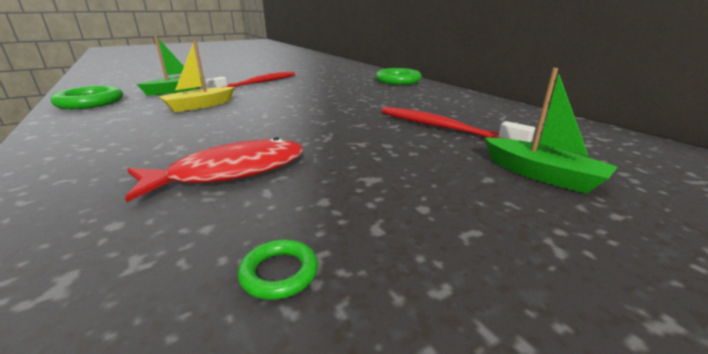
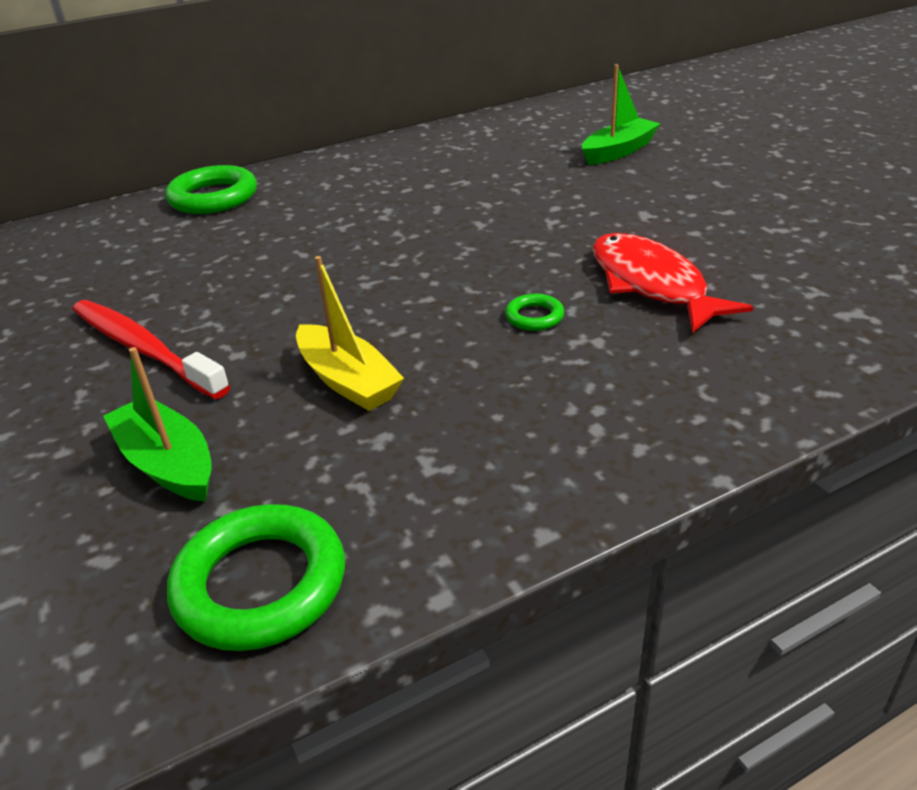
camera: 85 degrees left, 10 degrees up
green ring [238,239,318,300] -> green ring moved to [505,294,564,331]
red toothbrush [382,107,535,142] -> none

